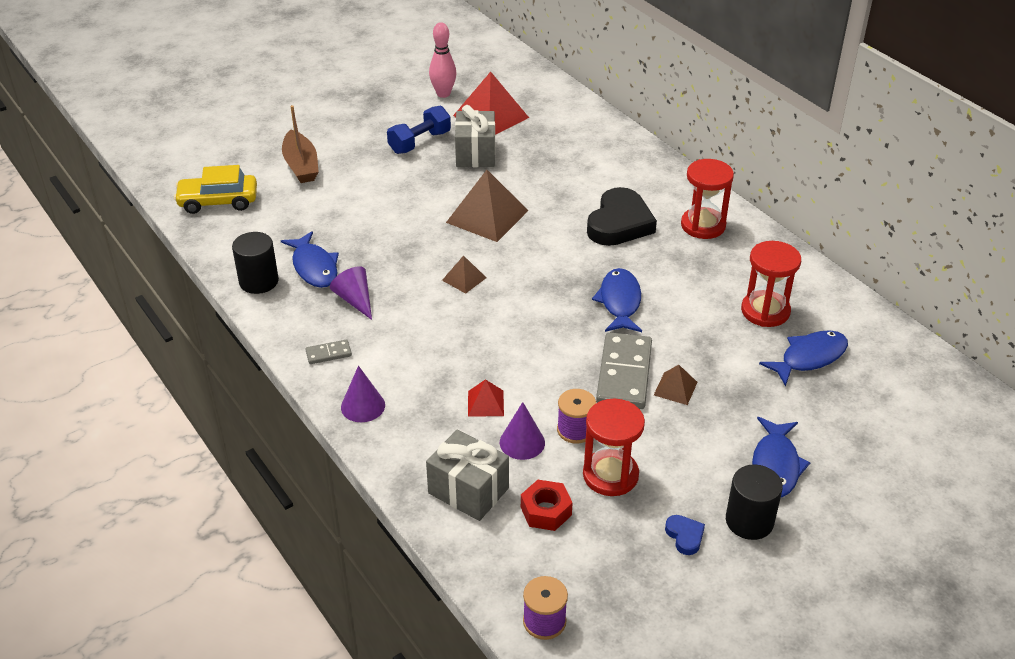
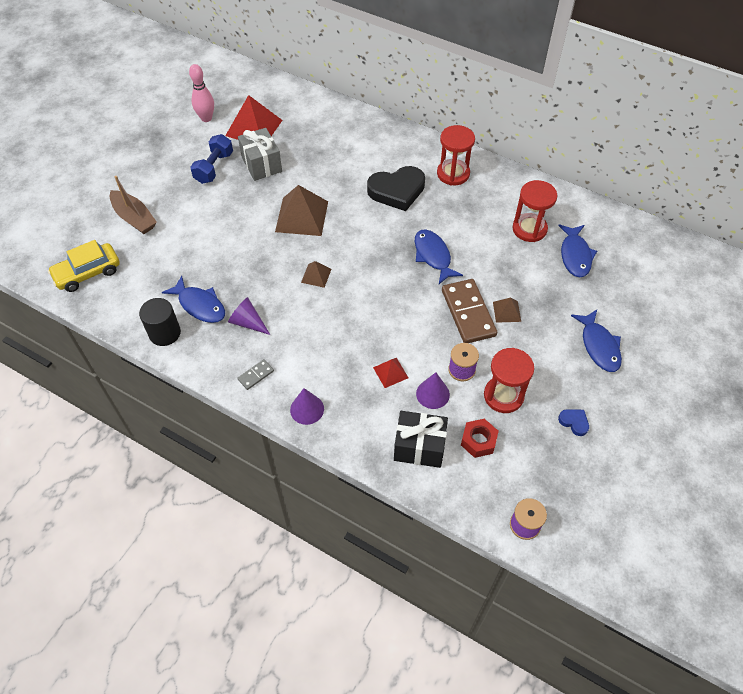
camera: 25 degrees left, 15 degrees up
grey gift [426,430,509,521] -> black gift [394,411,448,468]
black heart [587,187,657,246] -> black heart turned 75 degrees clockwise [367,166,425,211]
grey domino [596,332,652,409] -> brown domino [442,279,497,343]
black cylinder [726,464,783,540] -> none
blue fish [759,330,848,386] -> blue fish turned 150 degrees clockwise [558,224,597,277]

